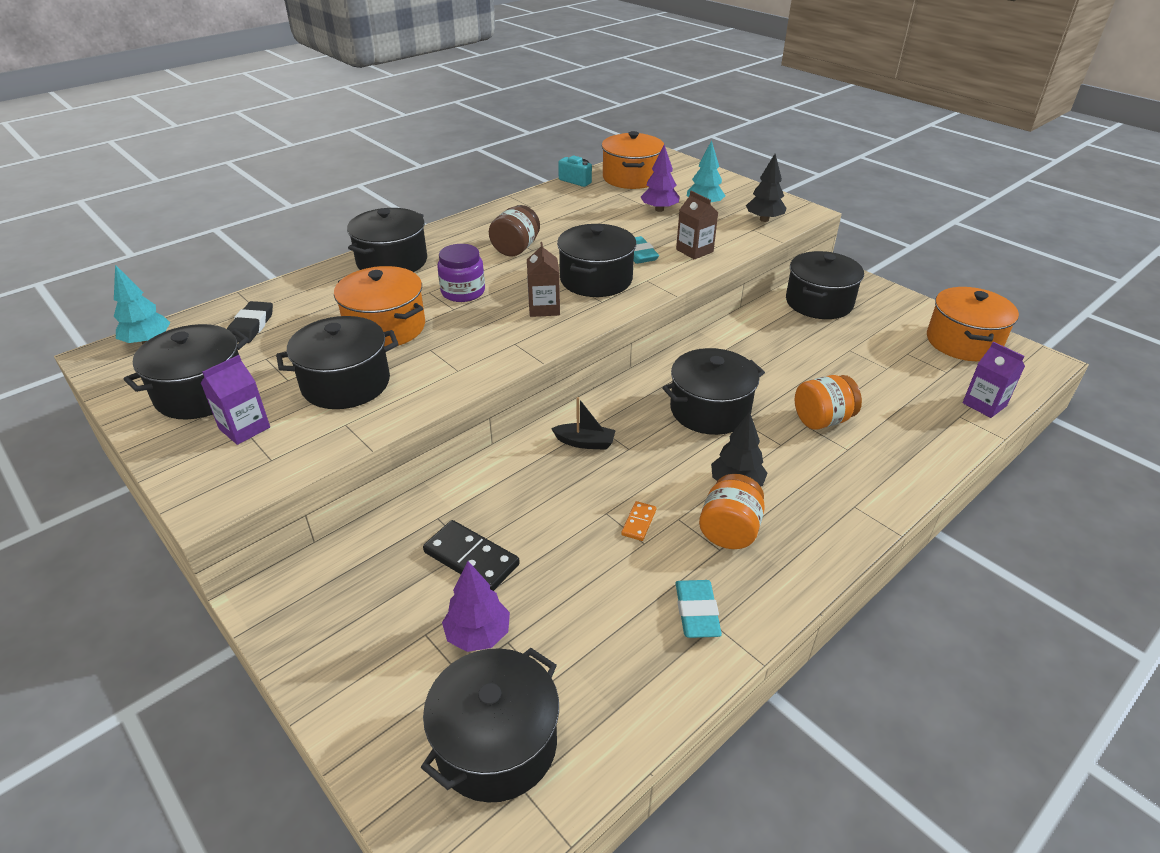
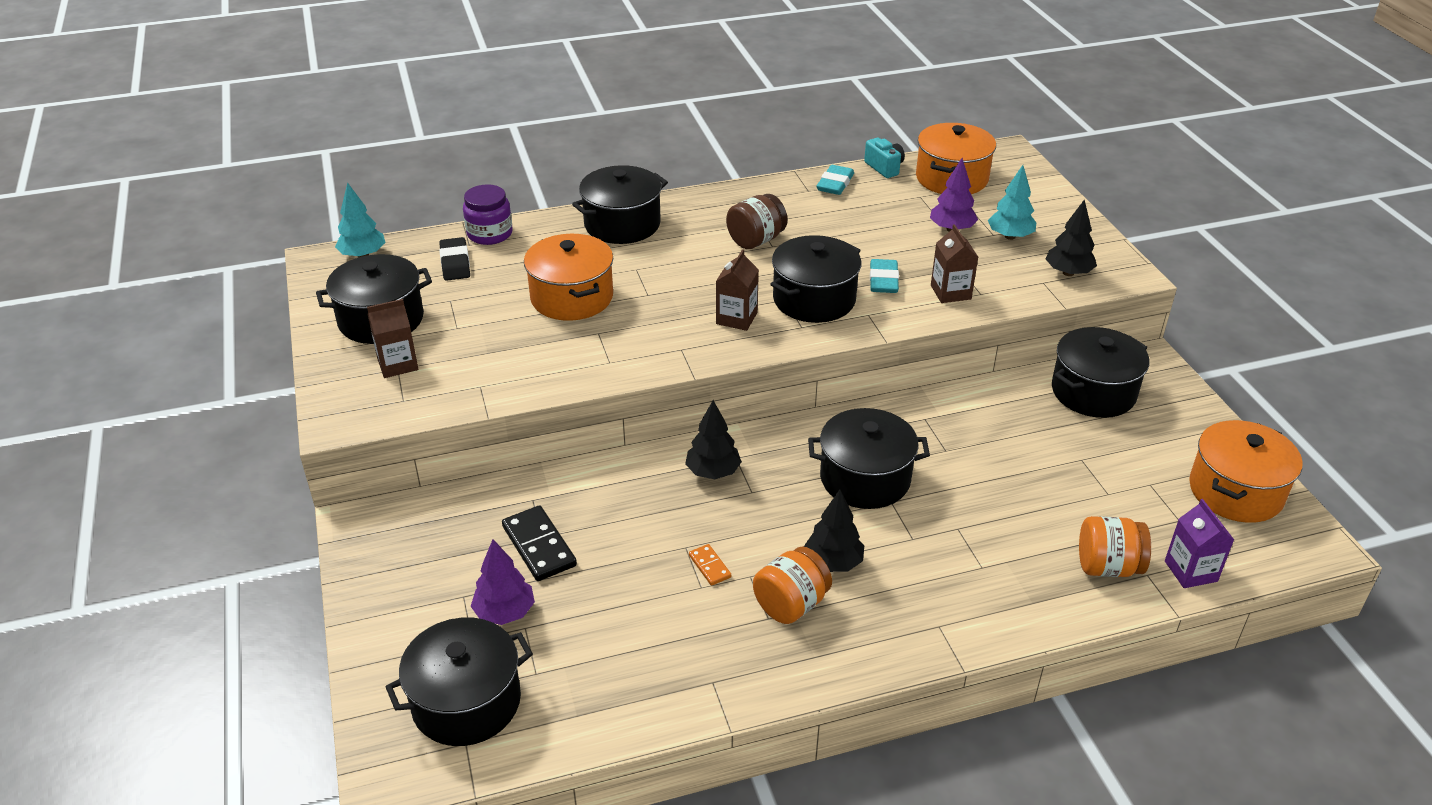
camera: 25 degrees right, 0 degrees up
purple carton [201,355,270,445] -> brown carton [367,299,418,378]
black eraser [227,301,273,343] -> black eraser turned 45 degrees counterclockwise [439,237,470,281]
black pot [276,316,398,409] -> none
purple jar [437,244,485,302] -> purple jar moved to [463,184,513,245]
black boat [551,397,616,450] -> black tree [685,400,742,479]
orange domino [621,501,656,541] -> orange domino turned 75 degrees counterclockwise [689,544,731,586]
turquoise eraser [676,580,722,638] -> turquoise eraser moved to [816,165,854,195]
orange jar [795,375,862,430] -> orange jar moved to [1079,516,1151,577]

